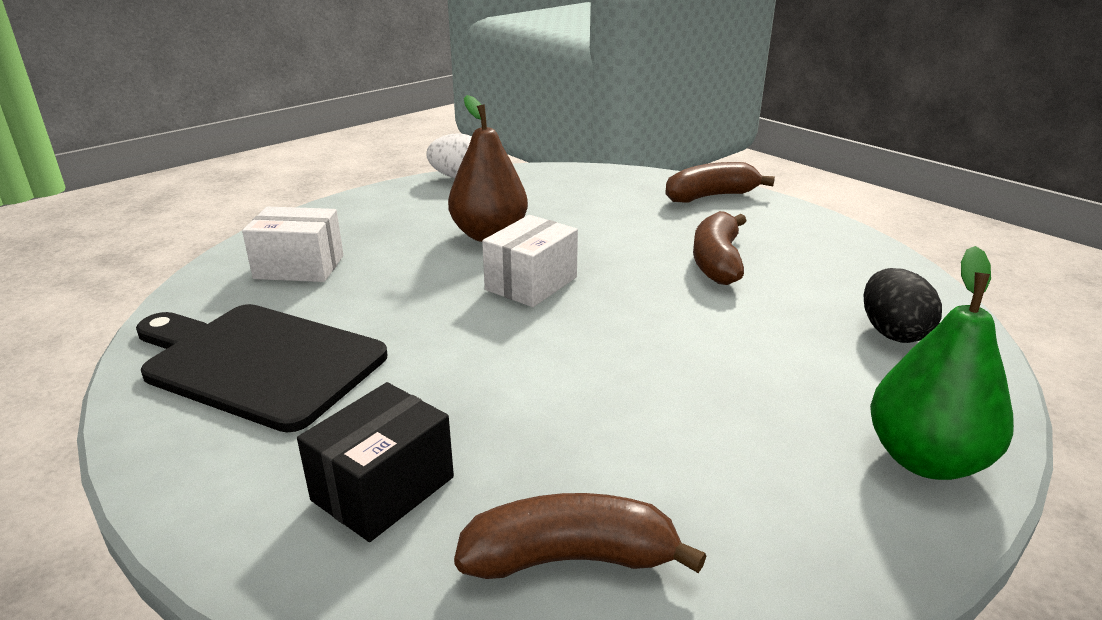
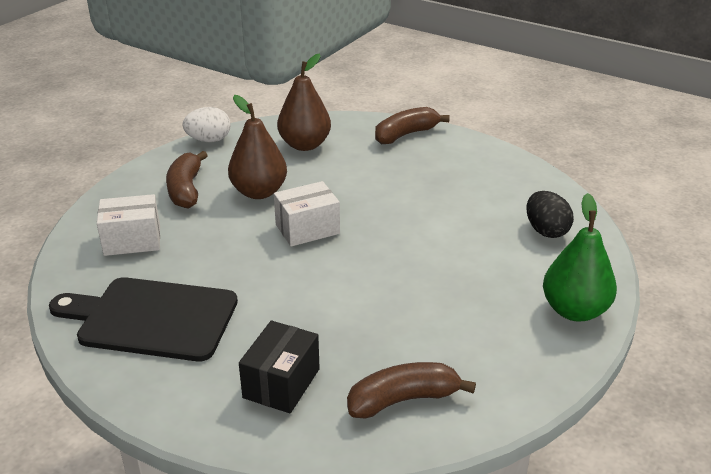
camera: 15 degrees left, 5 degrees up
white box [482,215,578,307] -> white box turned 45 degrees clockwise [274,181,340,247]
brown banana [693,211,746,285] -> brown banana moved to [166,151,208,209]
none -> brown pear [277,53,331,151]

